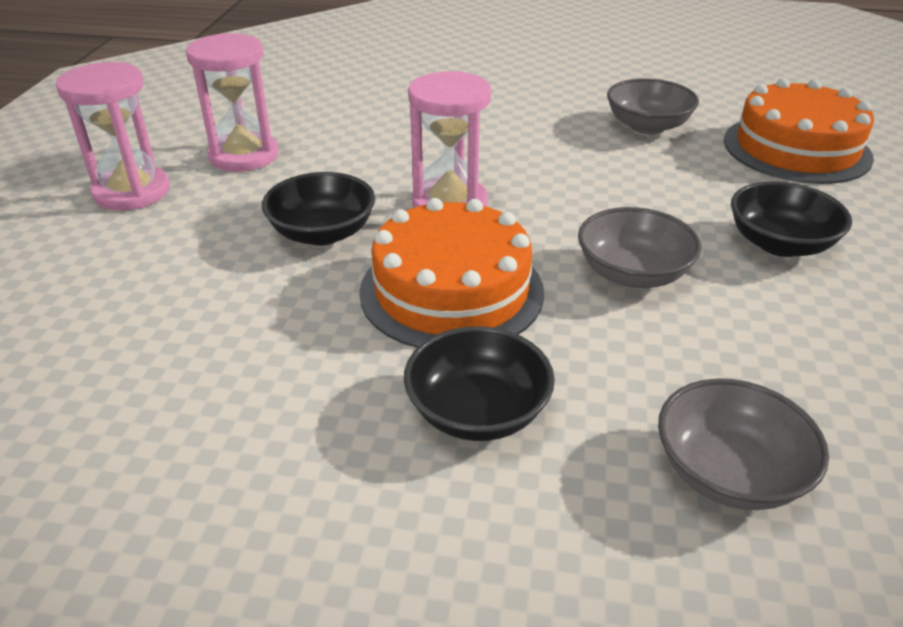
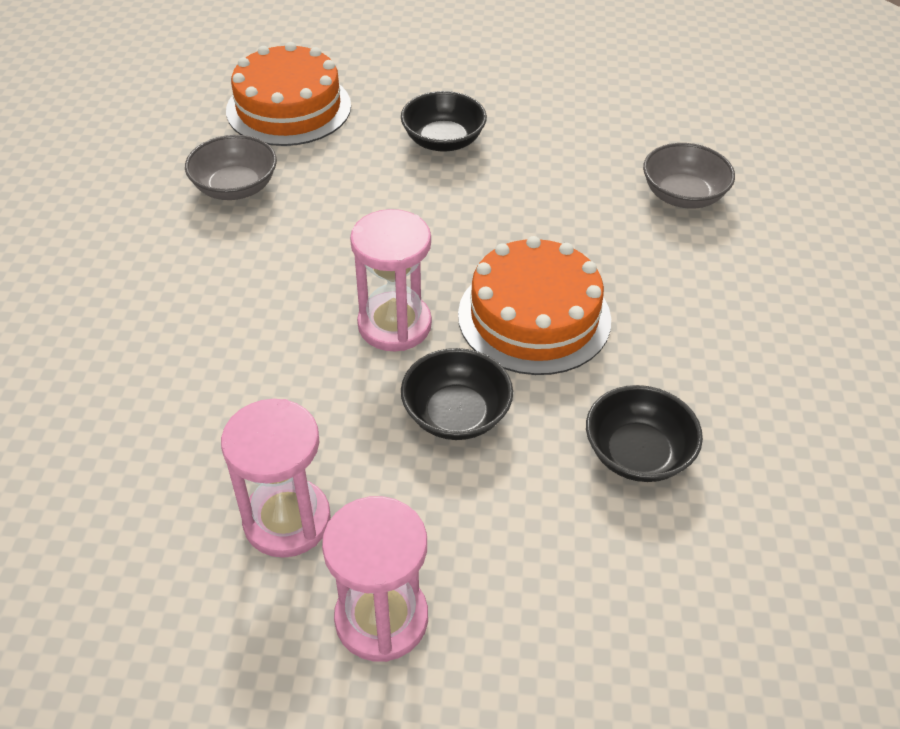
camera: 95 degrees left, 10 degrees up
black bowl [404,326,555,441] -> black bowl moved to [586,385,703,482]
grey bowl [578,207,701,288] -> none

